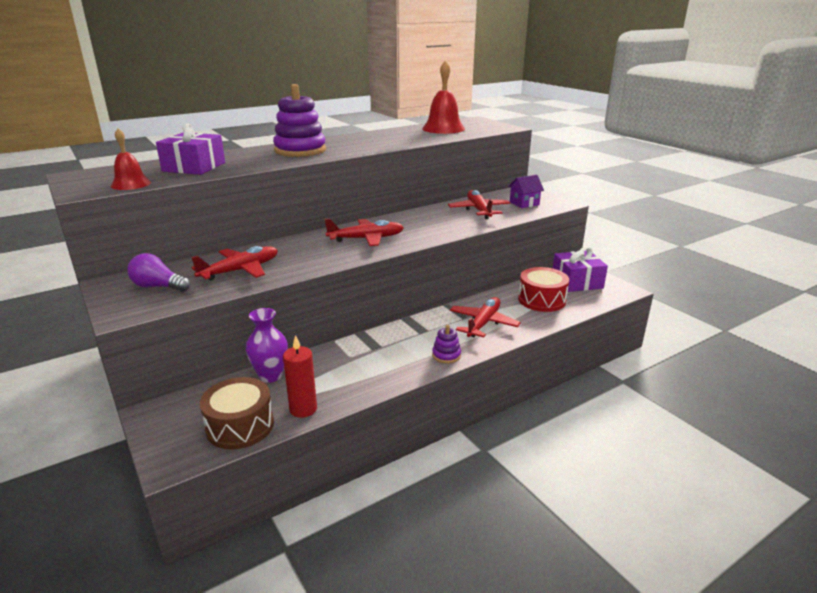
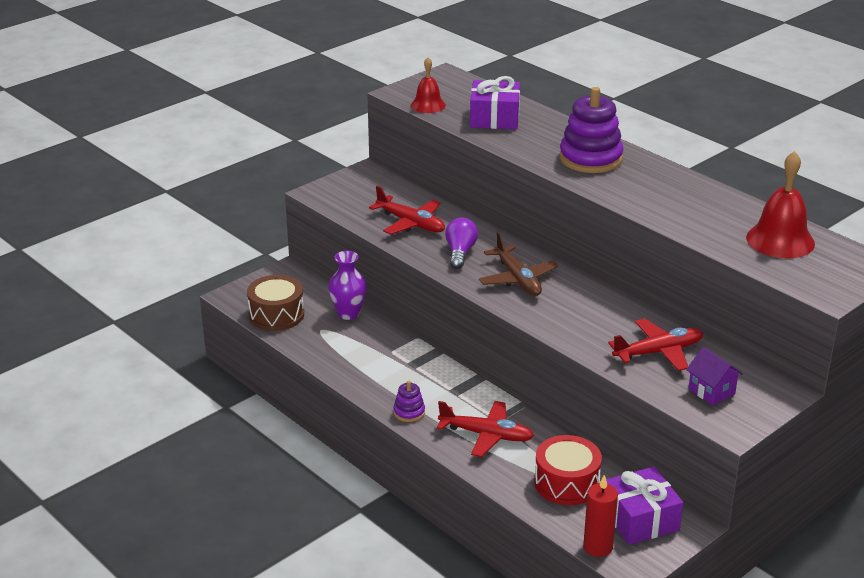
camera: 80 degrees right, 5 degrees up
purple light bulb [127,253,190,292] -> purple light bulb moved to [445,218,478,269]
red candle [283,335,317,418] -> red candle moved to [583,475,618,557]
red plane [325,219,404,246] -> brown plane [479,232,558,296]

